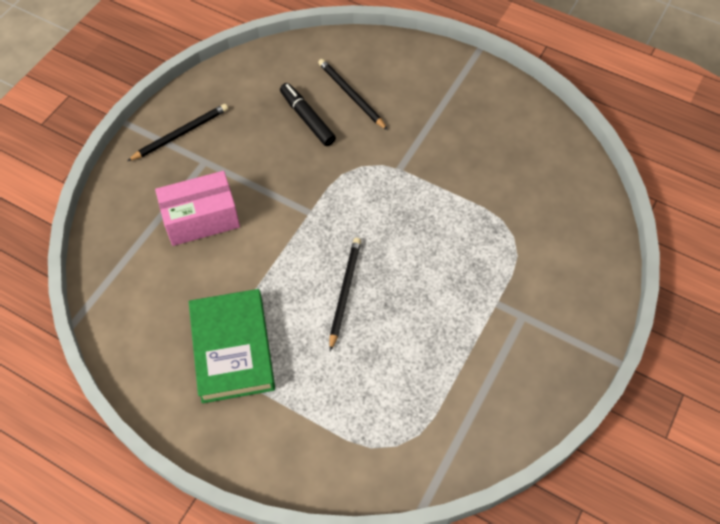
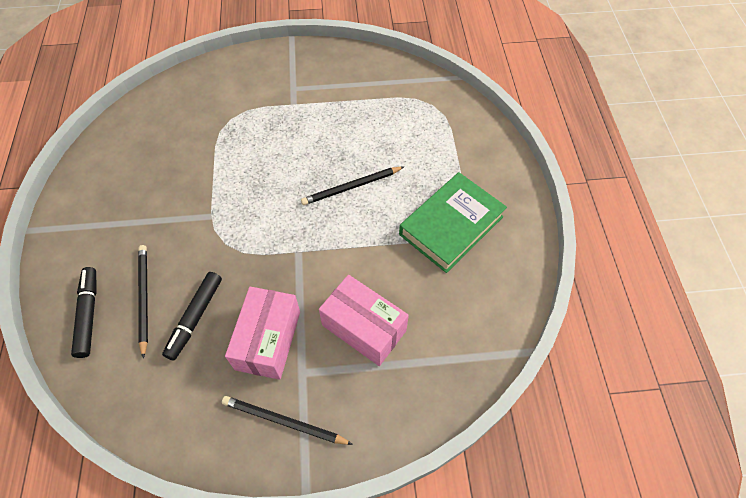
camera: 125 degrees left, 0 degrees up
black pencil [318,59,388,130] -> black pencil turned 150 degrees clockwise [138,245,148,359]
none -> black marker [71,267,97,358]
none -> pink box [225,287,300,380]

